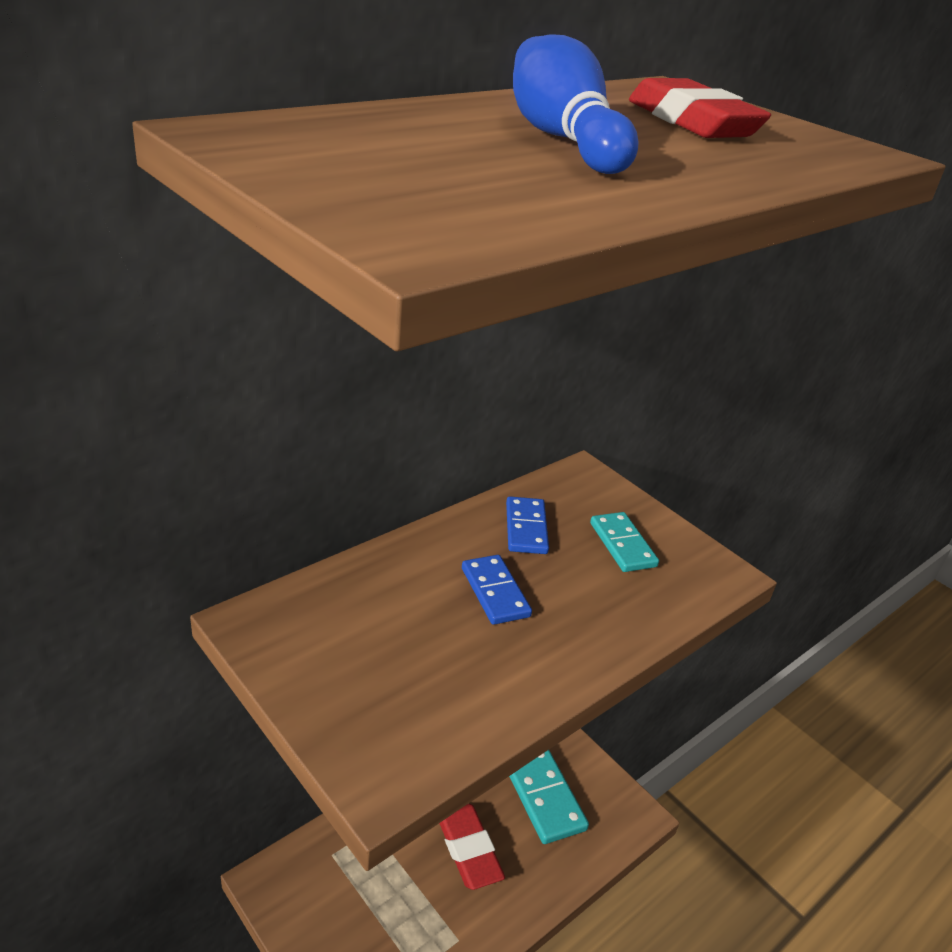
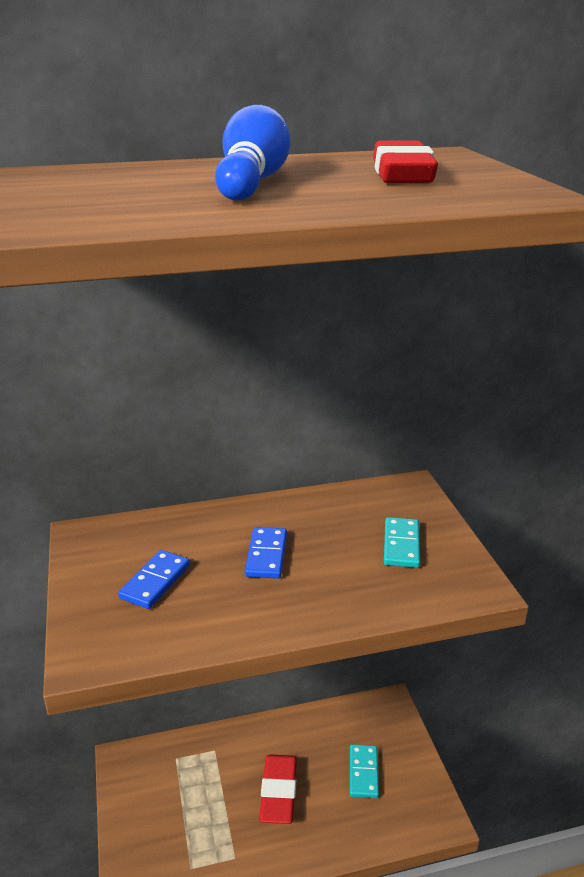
camera: 30 degrees right, 5 degrees down
blue domino [506,496,549,554] -> blue domino moved to [118,550,190,609]
turquoise domino [509,750,589,844] -> turquoise domino [350,744,379,798], size x0.63

